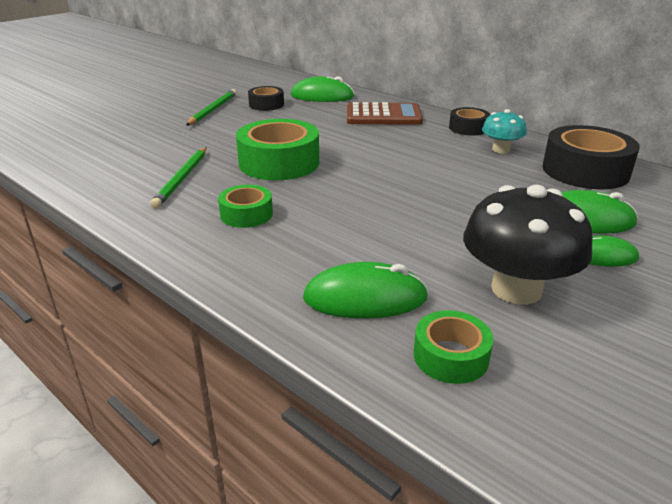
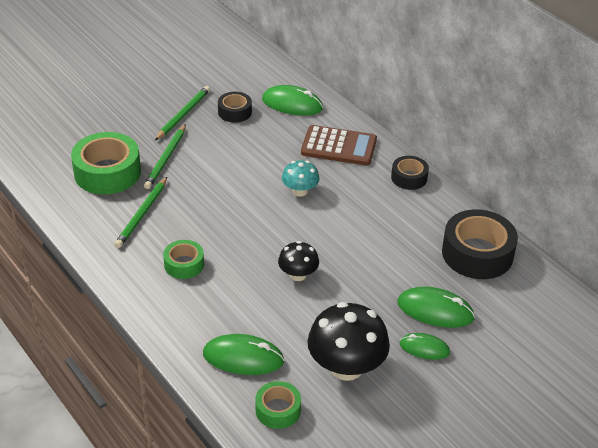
camera: 10 degrees right, 10 degrees up
green tape [236,119,319,180] -> green tape moved to [71,132,141,194]
turquoise mushroom [482,109,527,153] -> turquoise mushroom moved to [282,160,319,197]
none -> green pencil [144,124,186,189]
none -> black mushroom [278,241,319,281]

